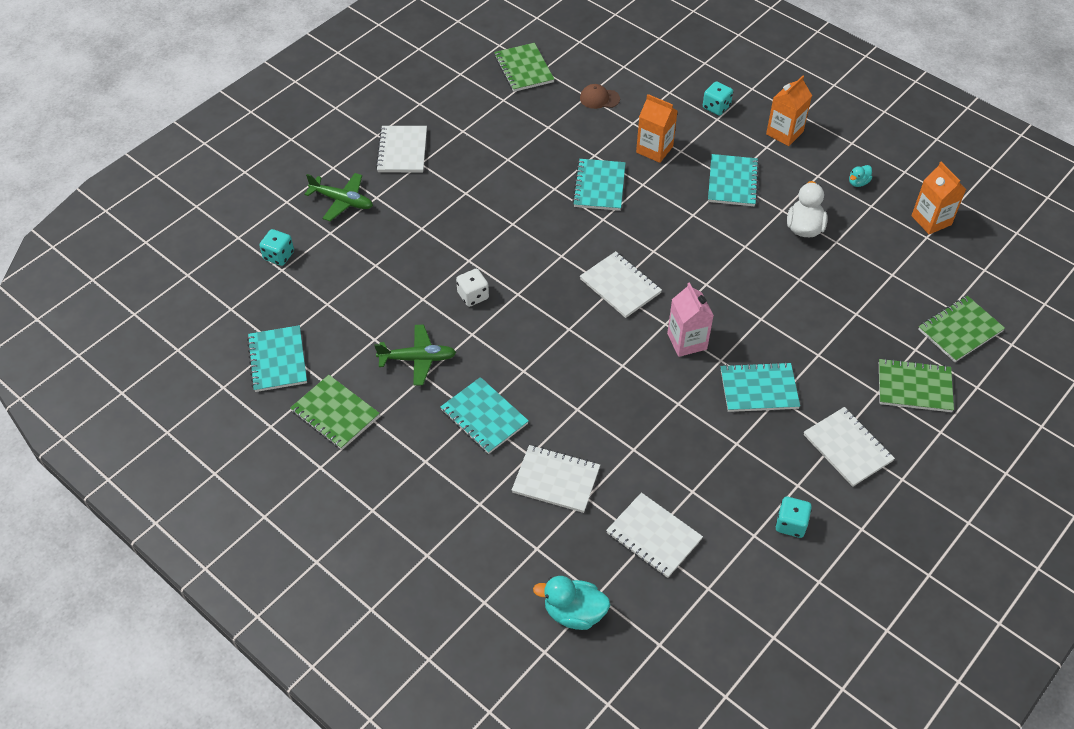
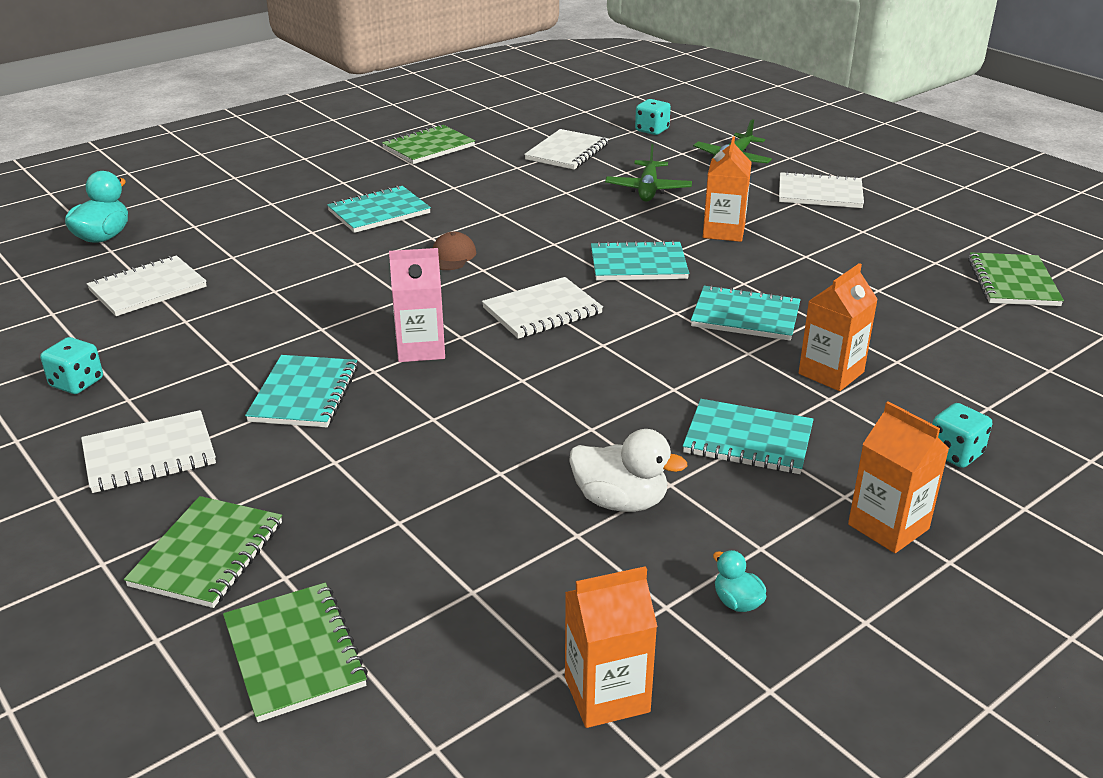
camera: 100 degrees right, 20 degrees down
turquoise notebook [247,325,307,392] -> turquoise notebook moved to [591,240,689,280]
green plane [374,325,456,386] -> green plane moved to [605,144,692,202]
white dice [456,269,489,307] -> none
green notebook [494,43,554,92] -> green notebook turned 75 degrees counterclockwise [968,252,1064,306]
white notebook [512,445,600,513] -> white notebook moved to [524,129,609,170]
brown cap [580,84,620,109] -> brown cap moved to [433,232,476,270]
none -> orange carton [703,137,752,242]

